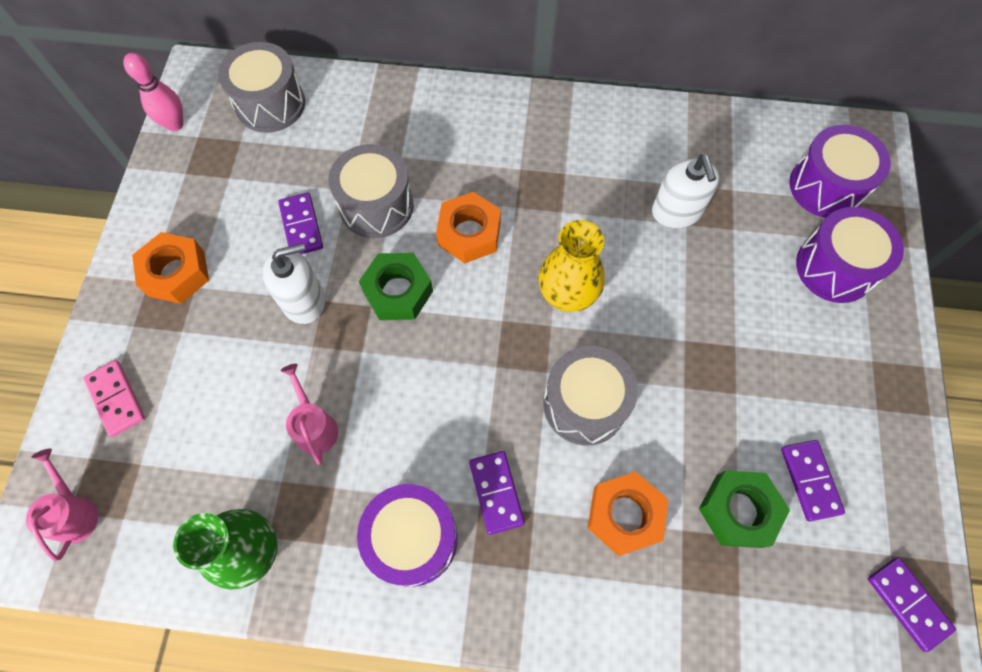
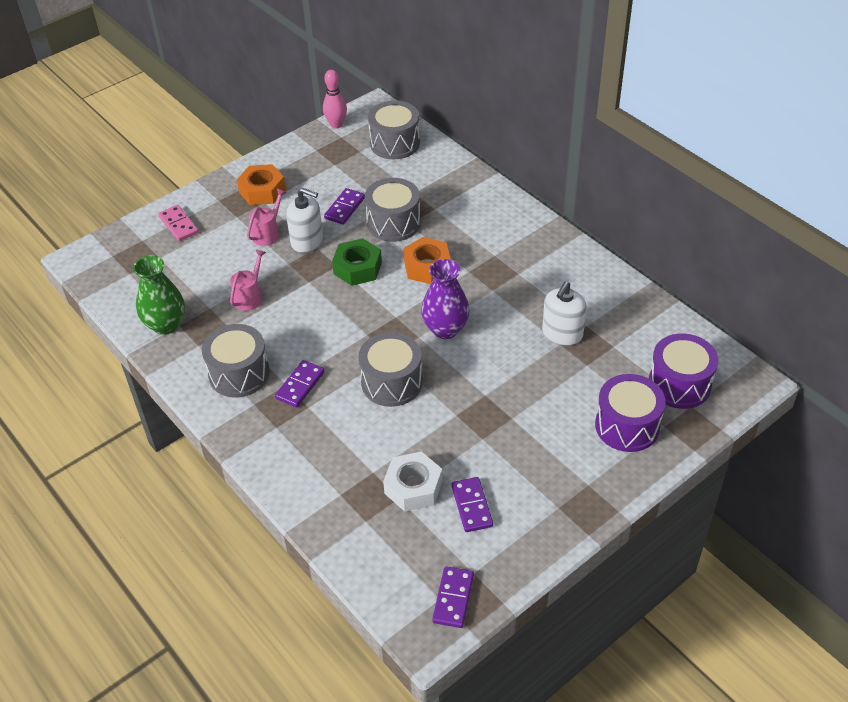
camera: 45 degrees right, 20 degrees down
pink watering can [26,449,98,561] -> pink watering can moved to [247,189,287,246]
pink domino [83,360,145,437] -> pink domino turned 45 degrees counterclockwise [158,205,199,241]
purple drum [357,484,458,587] -> grey drum [202,324,270,397]
yellow vase [539,220,605,312] -> purple vase [421,259,470,339]
orange nut [588,472,668,556] -> none
green nut [699,470,790,548] -> white nut [383,451,442,512]
purple domino [781,440,845,522] -> purple domino turned 45 degrees counterclockwise [451,477,493,532]

